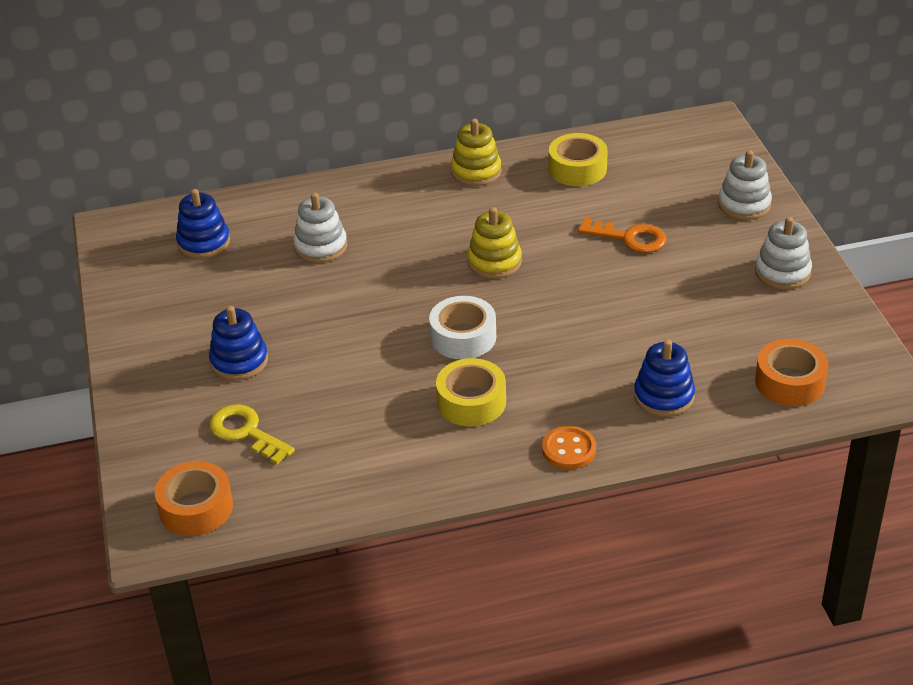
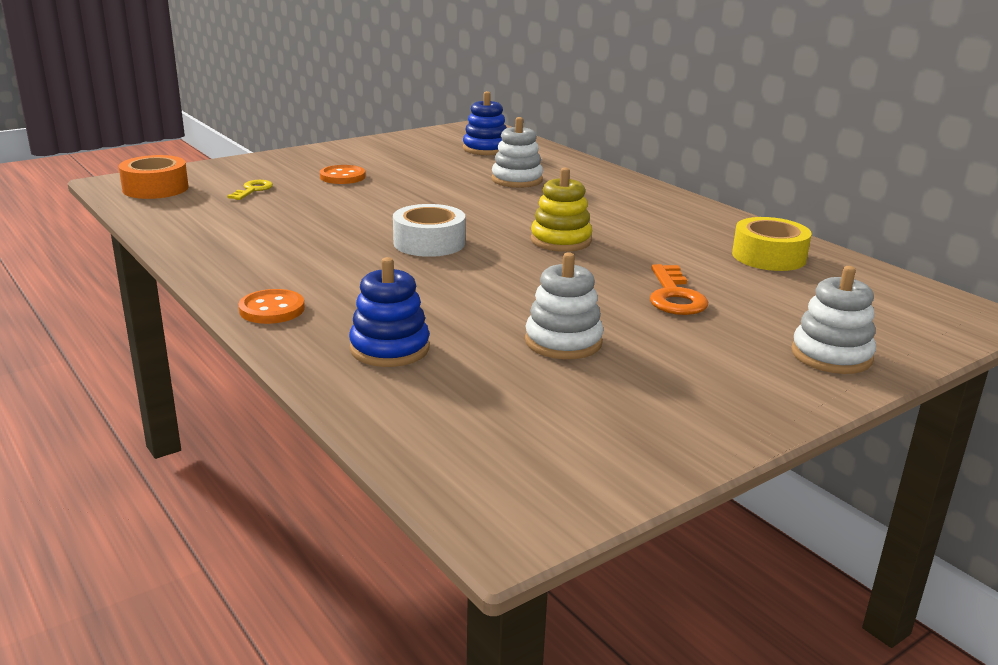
camera: 65 degrees right, 15 degrees down
blue stacking toy [209,306,268,381] -> orange button [320,165,365,184]
yellow key [209,404,295,465] -> yellow key [227,180,273,200], size x0.65
yellow tape [436,358,506,427] -> none
yellow stacking toy [451,119,501,186] -> none
white stacking toy [755,217,812,289] -> white stacking toy moved to [525,252,604,359]
orange tape [755,339,829,406] -> none

